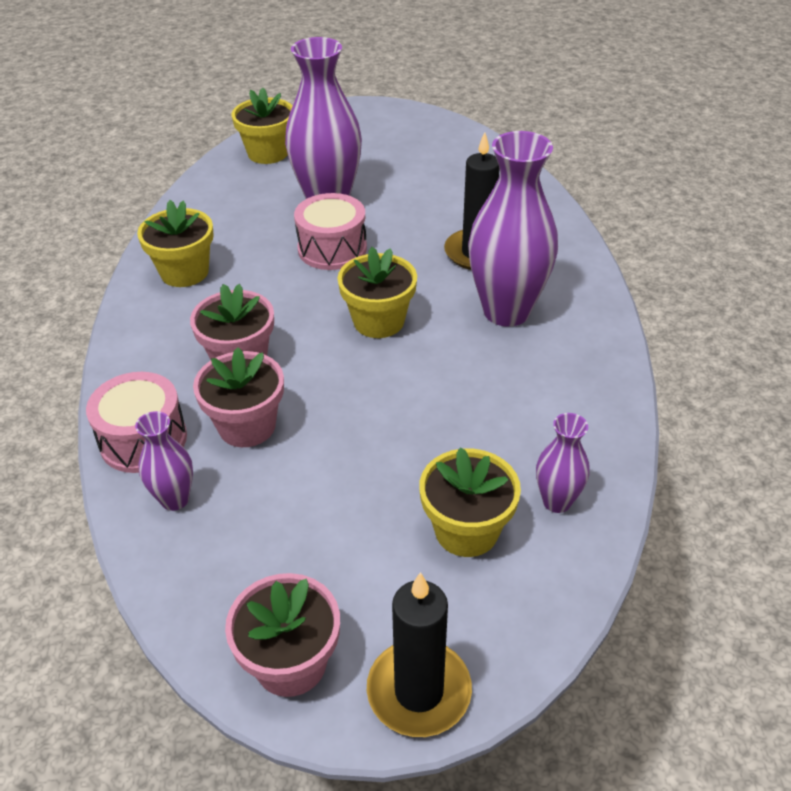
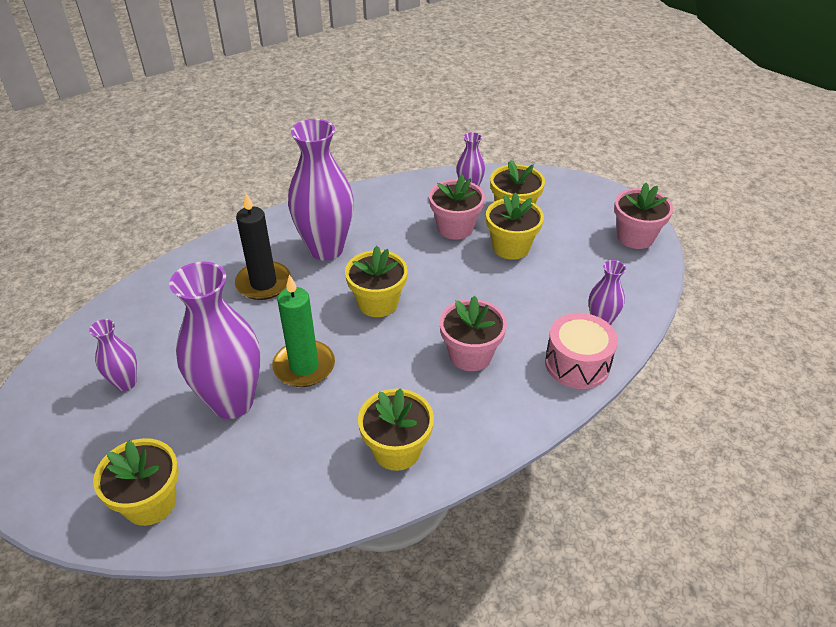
camera: 120 degrees left, 0 degrees up
pink flower pot [193,347,284,447] -> pink flower pot moved to [429,174,485,240]
pink drum [294,193,367,270] -> green candle [272,274,335,387]
black candle [367,572,472,737] -> none
none -> purple vase [89,319,137,391]
none -> yellow flower pot [486,192,544,260]

